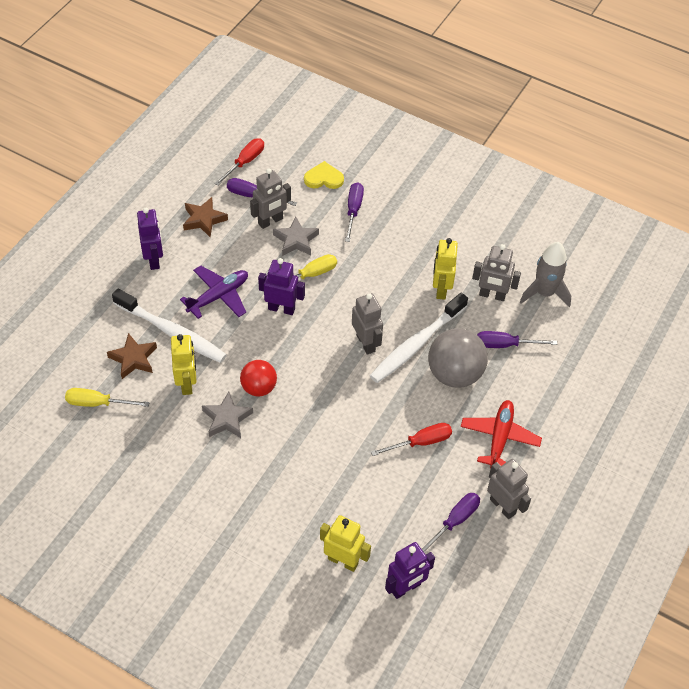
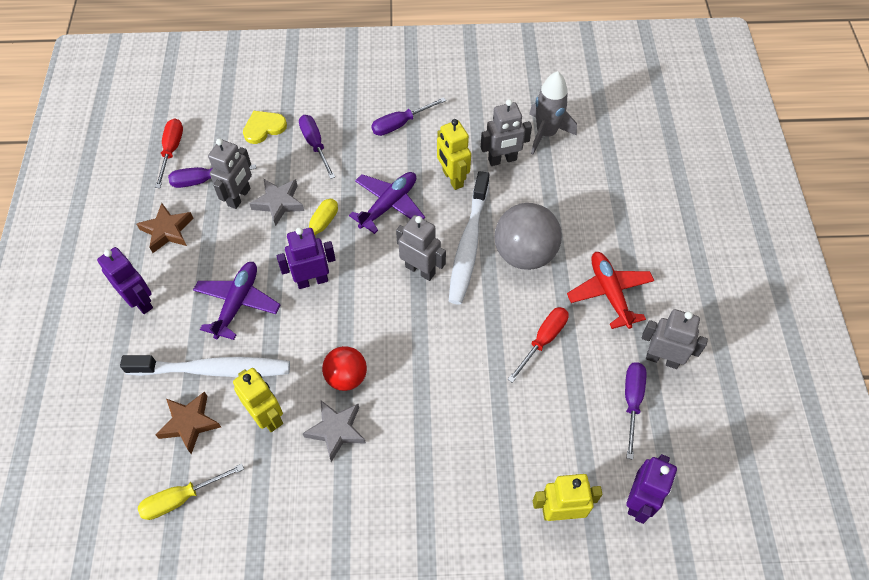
camera: 30 degrees left, 5 degrees up
purple screwdriver [477,331,557,348] -> purple screwdriver moved to [371,97,446,136]
none -> purple plane [349,172,425,234]

